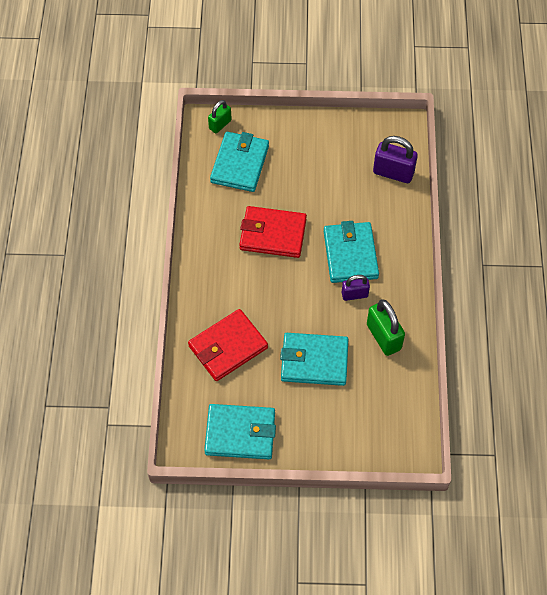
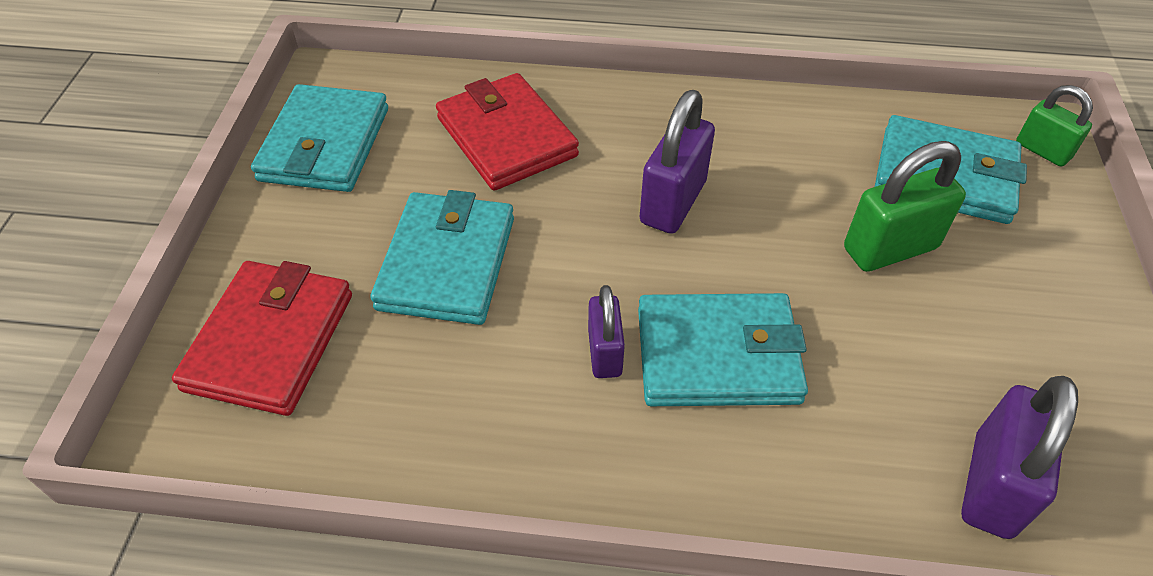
camera: 95 degrees right, 10 degrees down
red wallet [239,206,307,258] -> red wallet moved to [172,261,352,416]
green padlock [367,299,405,356] -> green padlock moved to [844,141,966,272]
none -> purple padlock [639,90,715,234]

